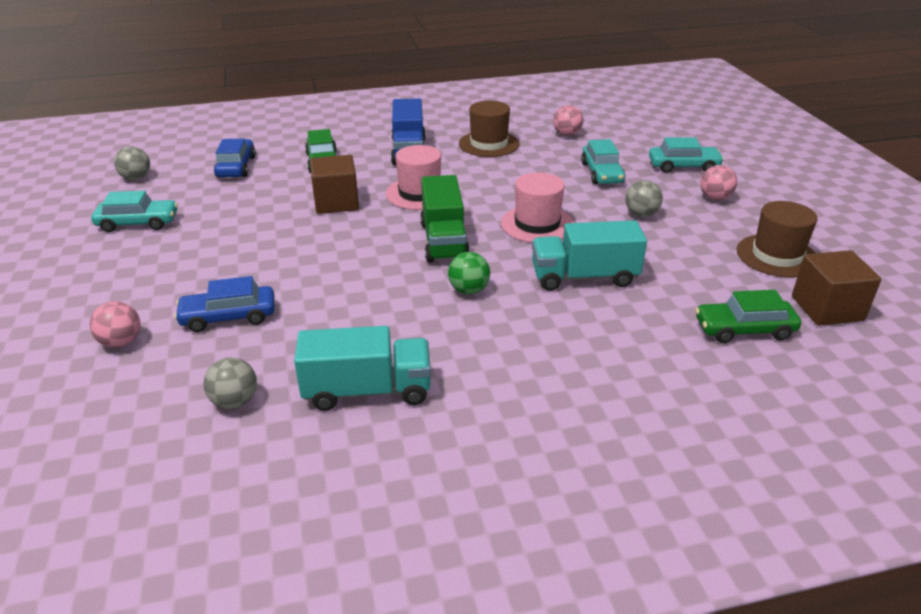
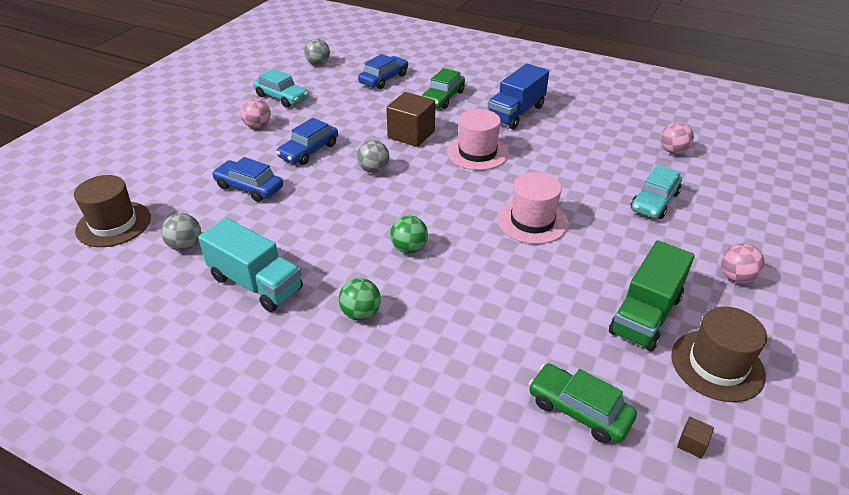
camera: 40 degrees right, 5 degrees up
pink ball [89,301,141,348] -> pink ball moved to [240,98,271,128]
green truck [420,175,470,263] -> green truck moved to [609,240,695,351]
brown hat [459,101,519,157] -> brown hat moved to [74,175,151,247]
turquoise truck [532,220,647,291] -> none
grey ball [625,180,663,217] -> grey ball moved to [357,140,389,173]
turquoise car [649,137,724,173] -> none
brown cube [792,250,881,326] -> brown cube [677,417,714,458], size x0.41
none -> blue car [276,118,338,165]
none -> green ball [339,278,381,320]

